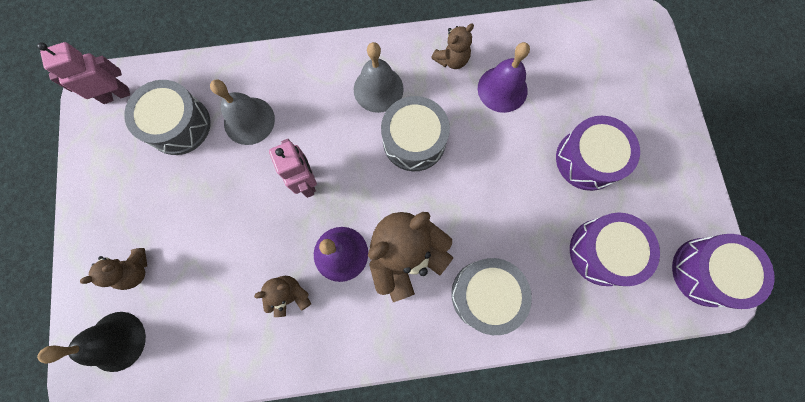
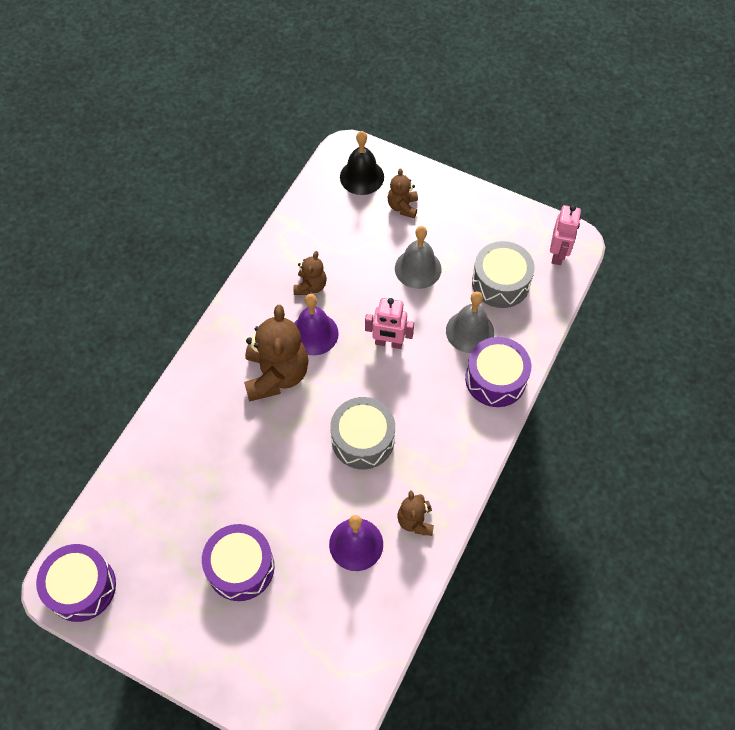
camera: 125 degrees right, 15 degrees down
grey bell [354,42,404,113] -> grey bell moved to [395,226,442,289]
grey drum [451,258,532,335] -> none
purple drum [570,213,660,286] -> purple drum moved to [465,337,531,407]

